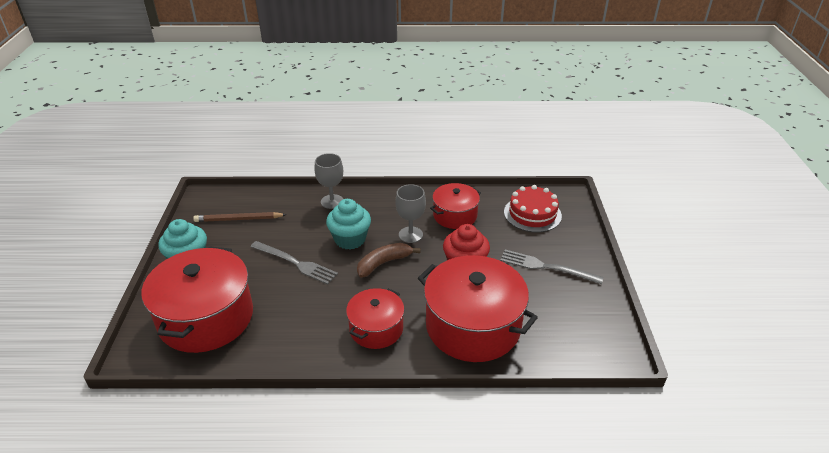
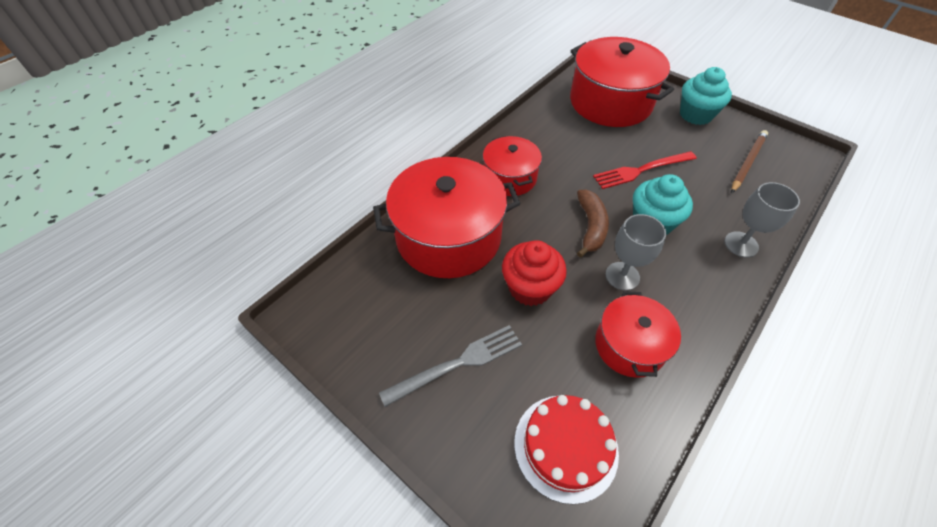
camera: 130 degrees right, 15 degrees up
grey fork [251,241,338,285] -> red fork [593,151,697,189]

